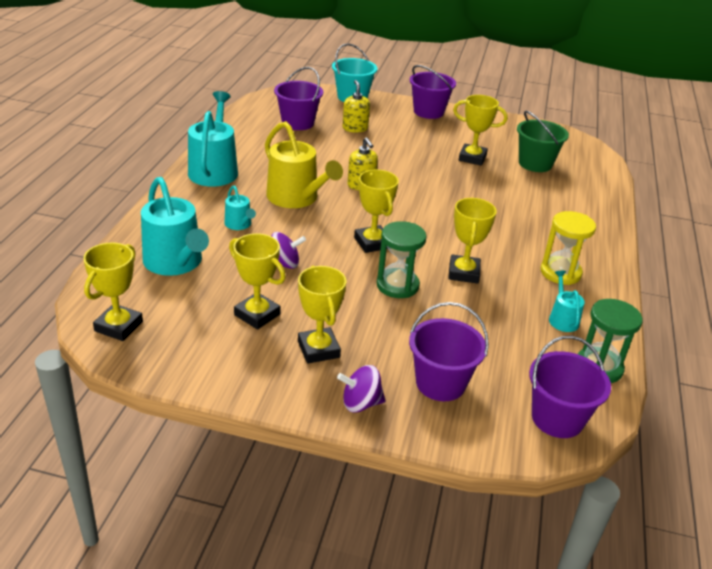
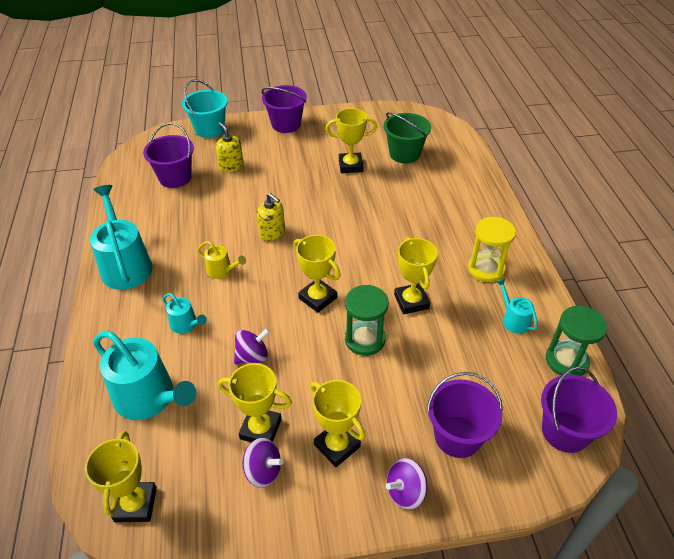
camera: 20 degrees left, 10 degrees up
yellow watering can [265,121,343,208] -> yellow watering can [197,241,246,279], size x0.49
none -> purple spinning top [242,438,284,488]

